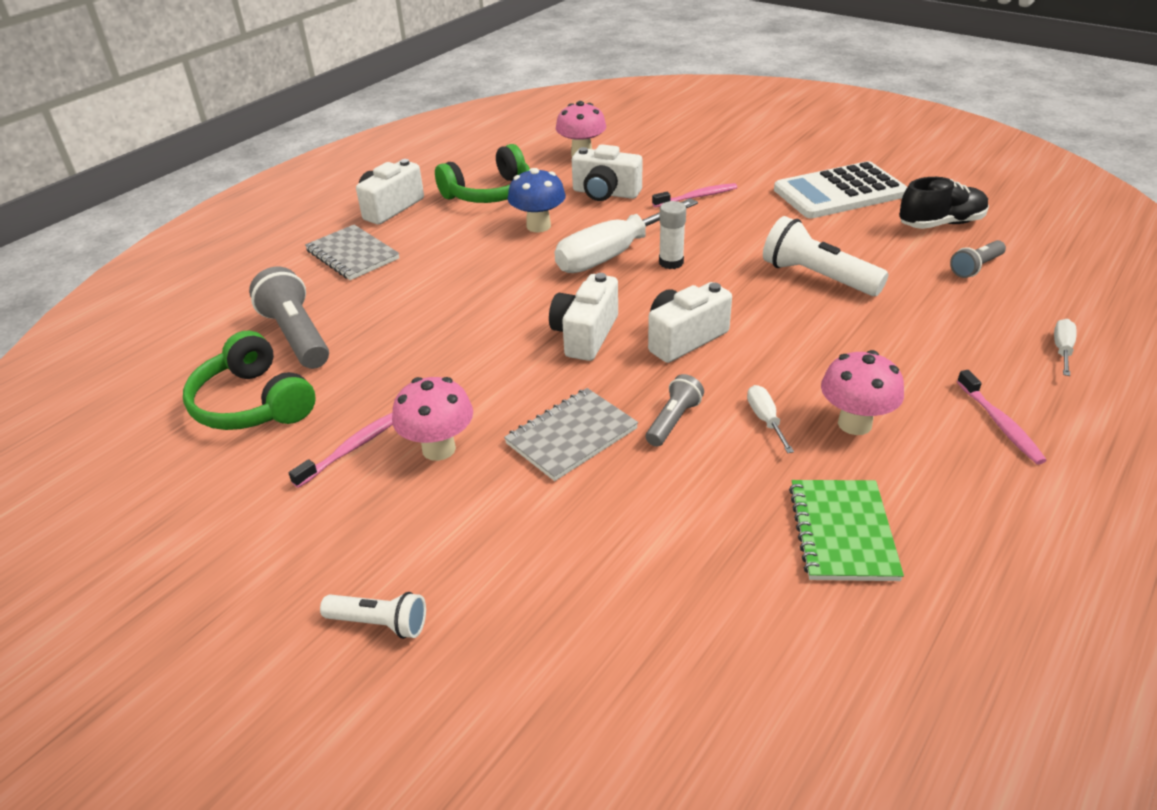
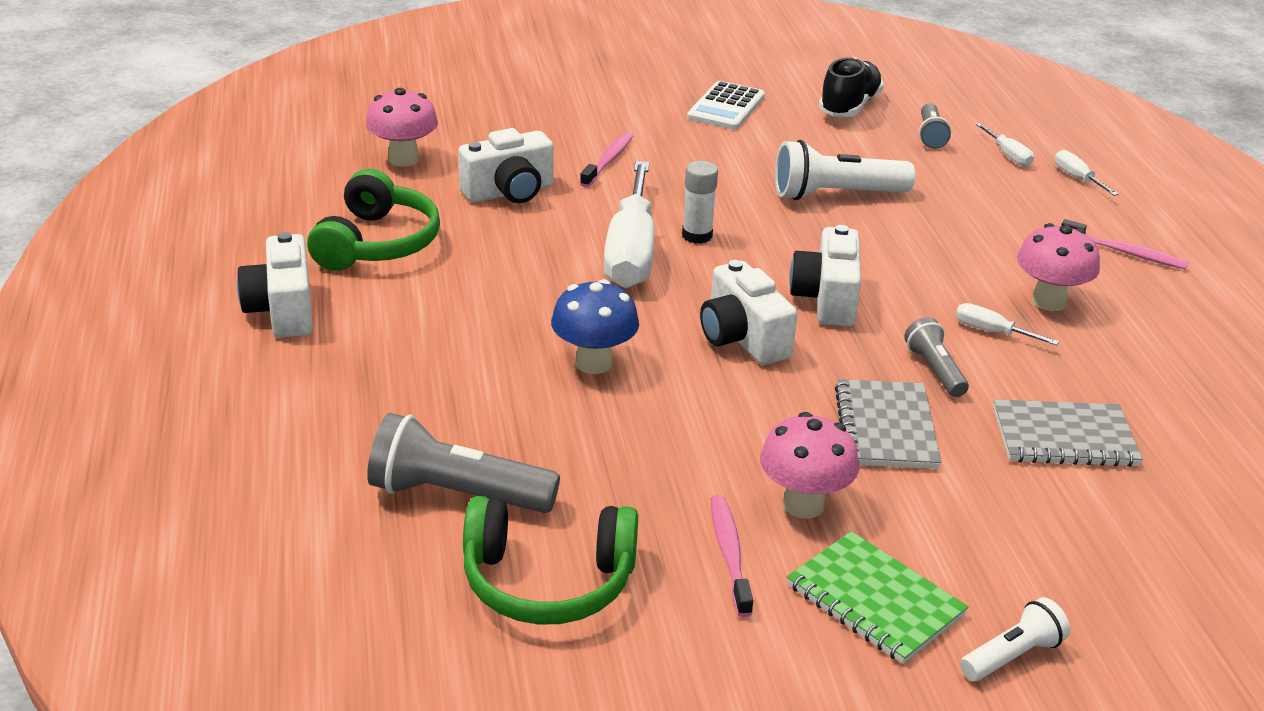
camera: 50 degrees left, 5 degrees down
grey notebook [305,225,399,280] -> grey notebook moved to [993,399,1142,467]
blue mushroom [508,168,566,232] -> blue mushroom moved to [551,279,639,374]
white calculator [774,161,907,218] -> white calculator [687,81,765,130], size x0.64
green notebook [789,480,904,581] -> green notebook moved to [787,531,968,664]
none -> white screwdriver [976,123,1034,167]

